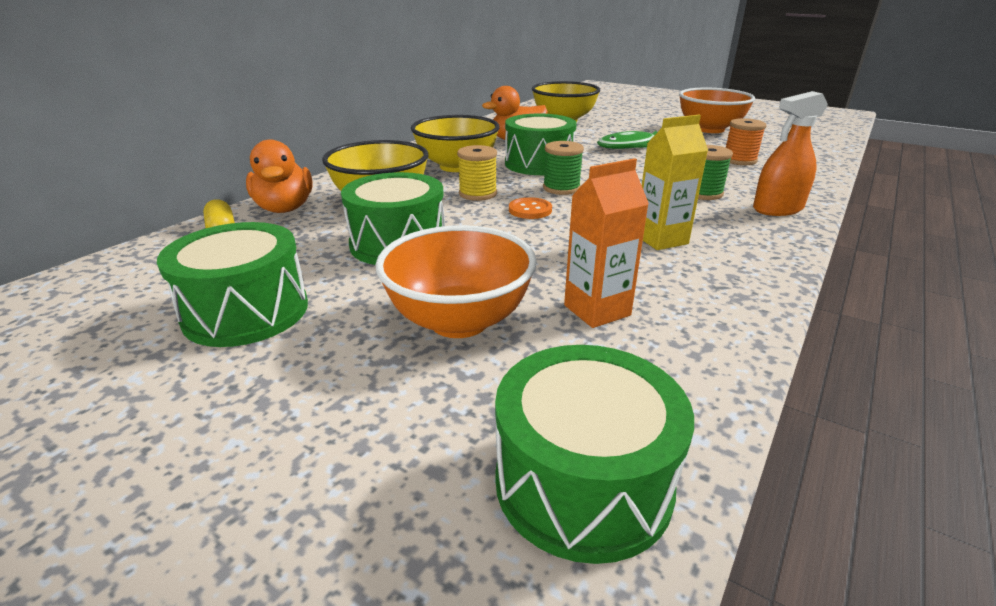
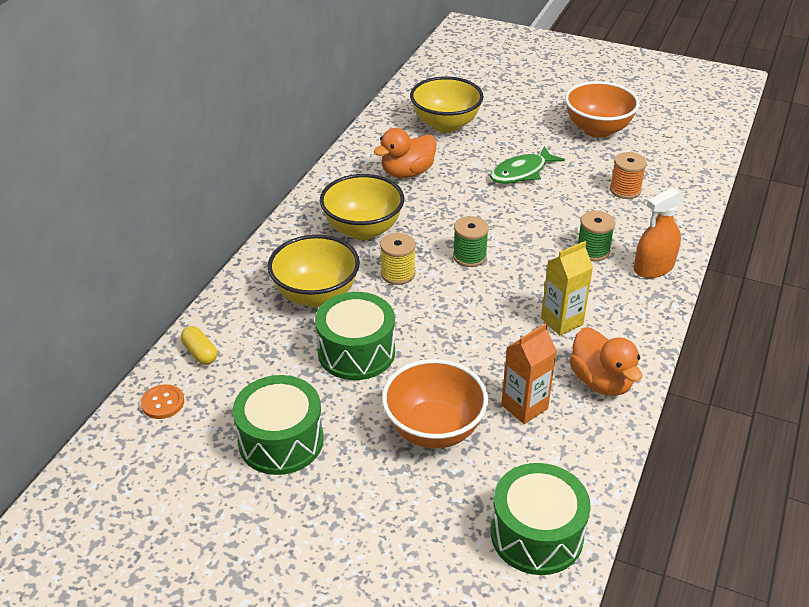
camera: 10 degrees left, 10 degrees up
orange duck [246,139,313,213] -> orange duck moved to [569,327,642,396]
green drum [505,114,577,175] -> none
orange button [509,197,552,219] -> orange button moved to [141,384,184,419]

